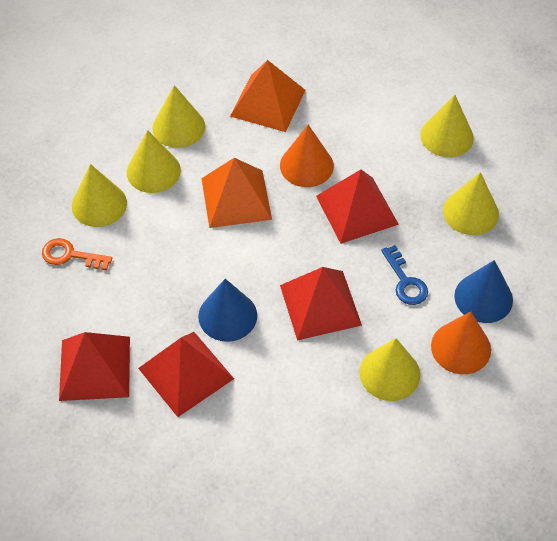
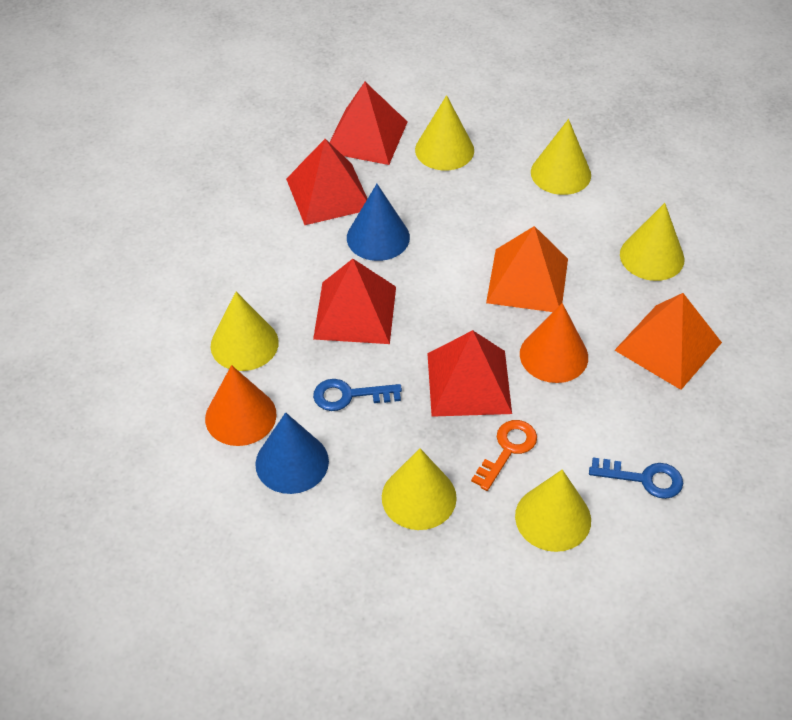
camera: 110 degrees right, 5 degrees down
orange key [42,238,112,270] -> orange key moved to [471,420,537,491]
yellow cone [127,130,181,193] -> yellow cone moved to [415,95,474,170]
none -> blue key [589,458,683,499]

